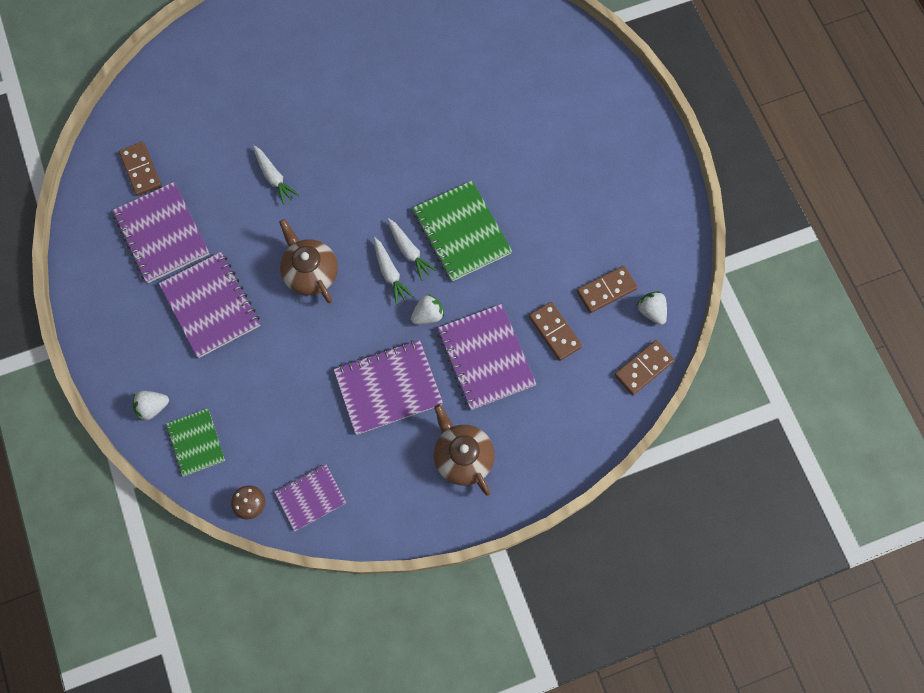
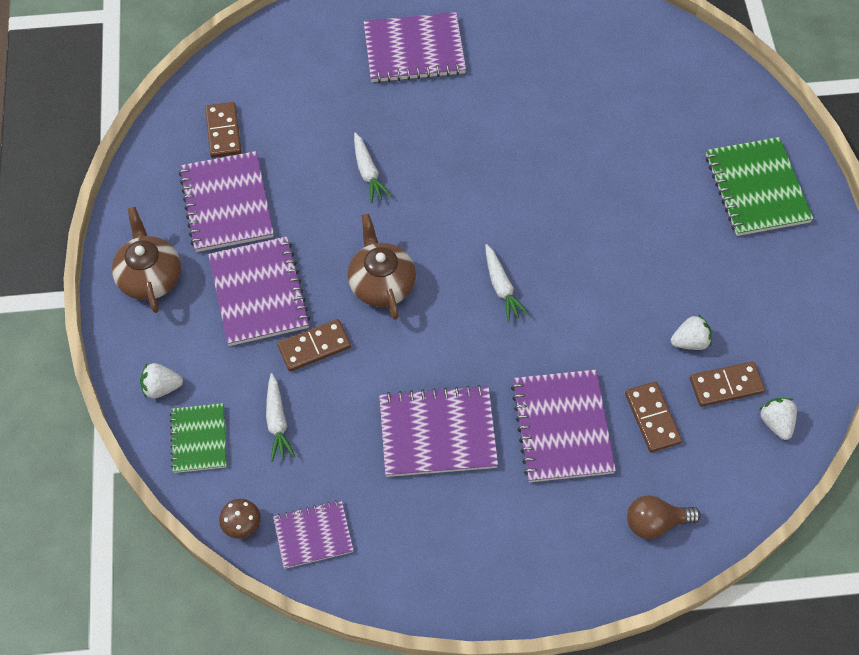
camera: 15 degrees right, 10 degrees down
white carrot [374,237,414,305] -> white carrot moved to [266,373,295,462]
white strawberry [411,294,444,324] -> white strawberry moved to [671,314,712,350]
green notebook [413,181,512,281] -> green notebook moved to [706,137,813,236]
brown teapot [434,404,495,496] -> brown teapot moved to [112,207,181,313]
brown domino [615,340,675,395] -> brown domino moved to [277,319,351,372]
none -> purple notebook [364,12,466,83]
none -> brown light bulb [627,495,701,539]

